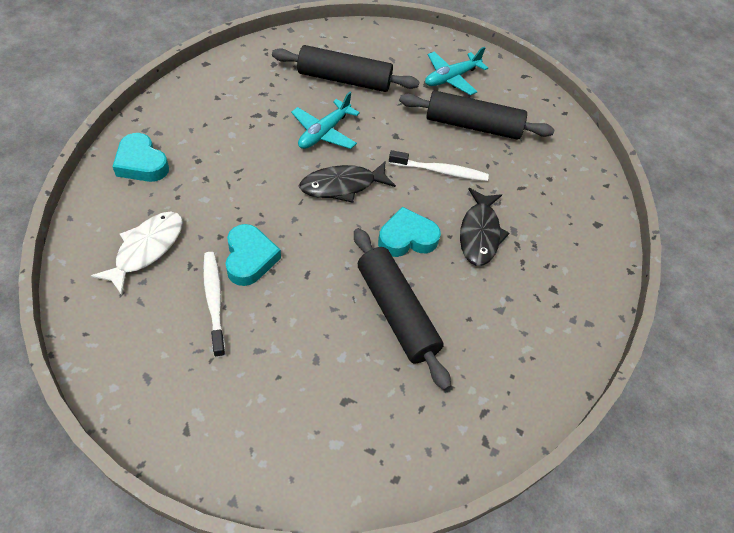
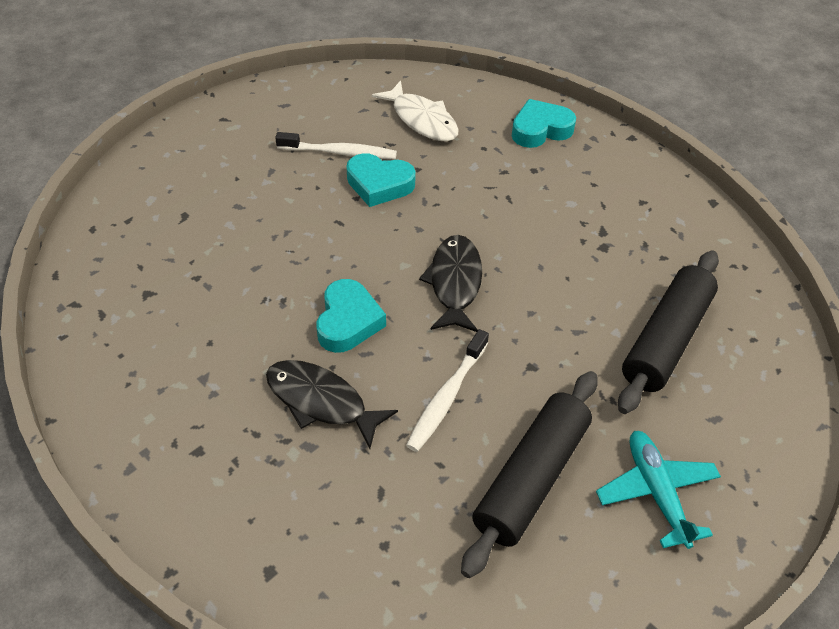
camera: 115 degrees right, 5 degrees down
turquoise plane [291,92,360,149] -> none
black rolling pin [354,228,451,390] -> none

